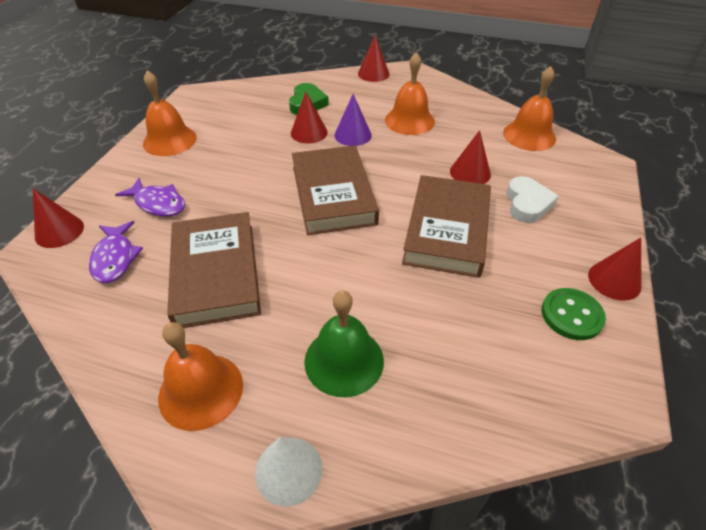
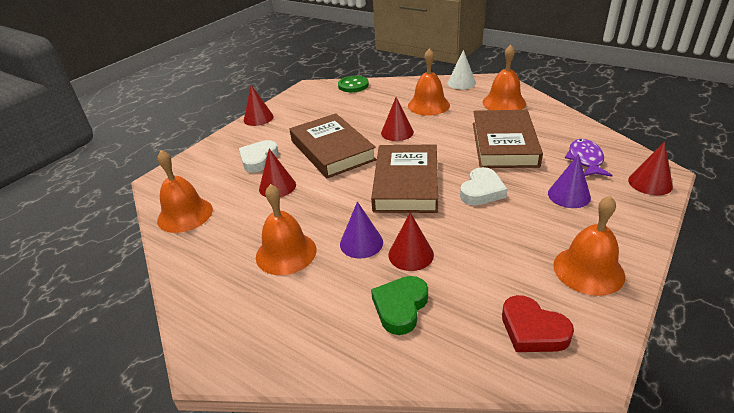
camera: 160 degrees left, 10 degrees down
purple fish [115,178,185,216] -> purple cone [548,154,591,208]
green bell [304,290,384,397] -> orange bell [408,48,450,116]
red cone [358,36,390,82] -> red cone moved to [381,97,414,141]
brown book [402,175,491,278] -> brown book turned 60 degrees counterclockwise [290,113,377,178]
green button [542,288,606,340] -> green button moved to [338,76,369,92]
none -> white heart [460,167,507,206]
none -> red heart [502,295,574,352]

